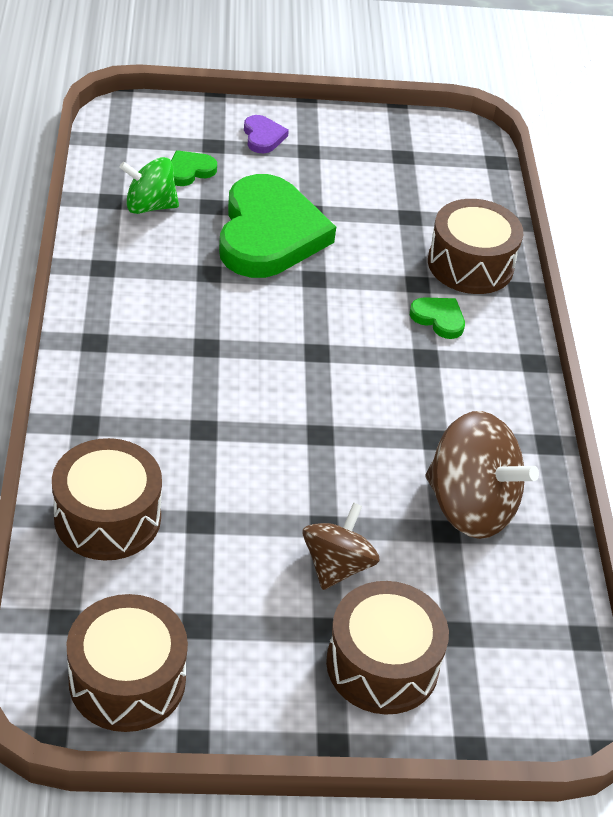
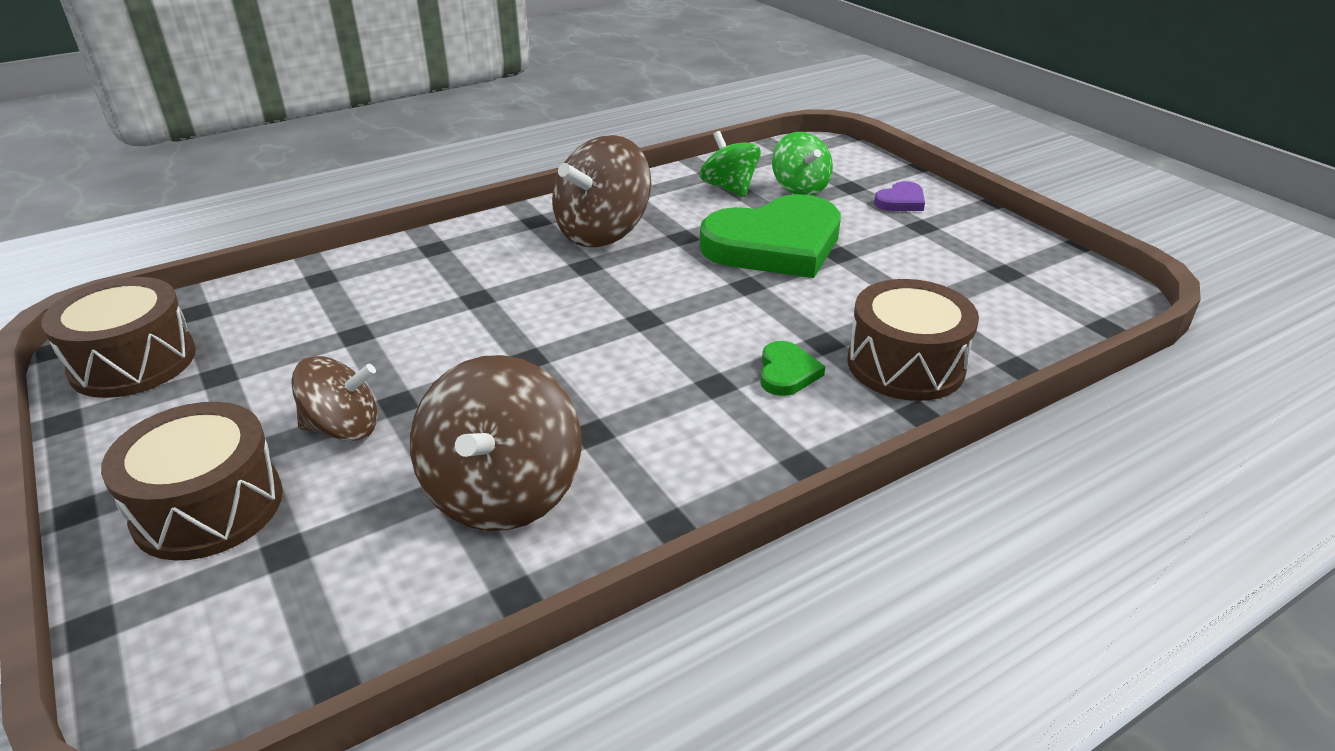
camera: 65 degrees right, 10 degrees down
brown drum [52,438,162,560] -> none
green heart [171,150,217,186] -> green spinning top [772,132,833,195]
none -> brown spinning top [552,135,651,247]

